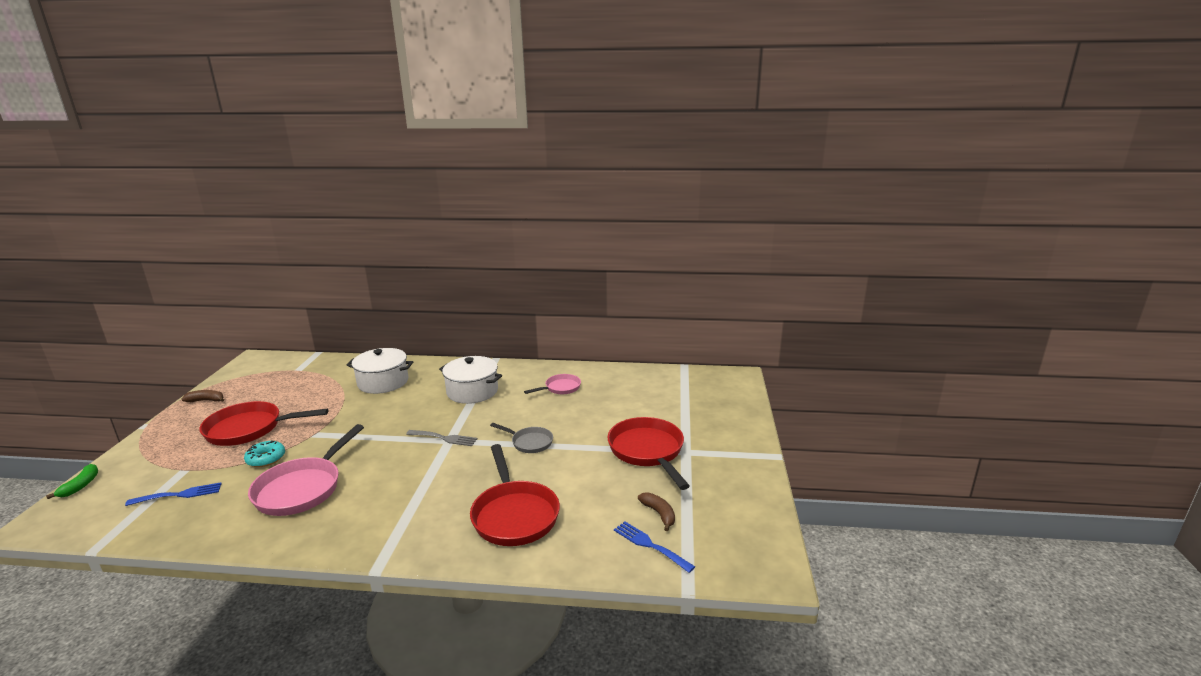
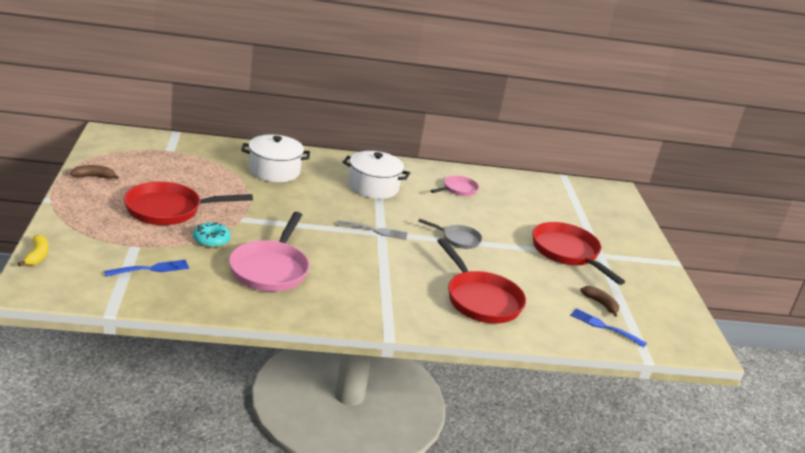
camera: 15 degrees left, 5 degrees up
green banana [46,464,98,499] -> yellow banana [18,234,48,266]

